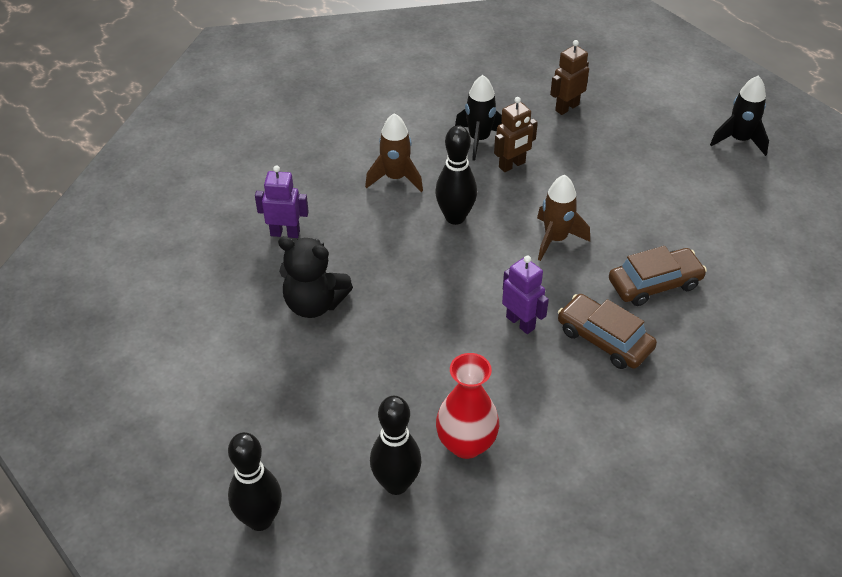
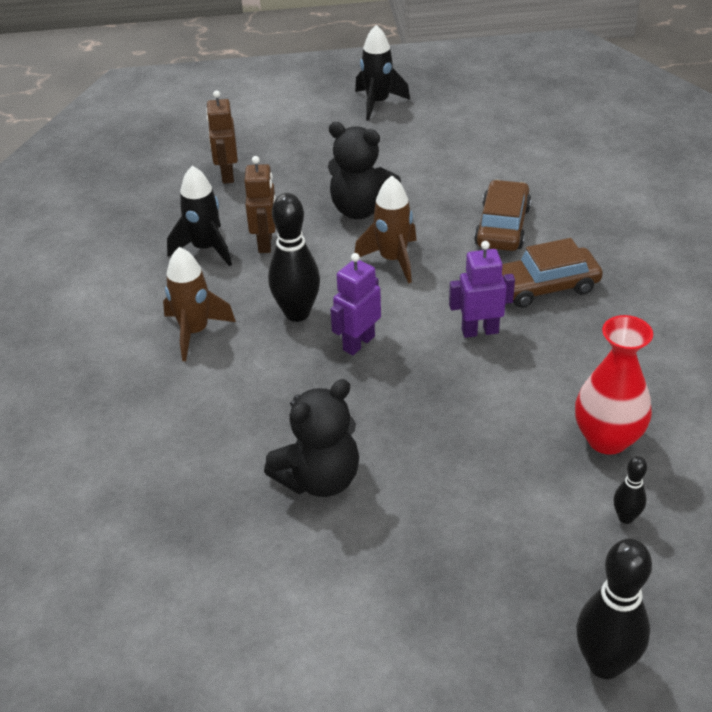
camera: 55 degrees left, 5 degrees down
purple robot [255,165,309,238] -> purple robot moved to [330,253,381,355]
black bowling pin [370,396,421,495] -> black bowling pin [613,456,647,524], size x0.51
none -> black teddy bear [328,122,401,219]

